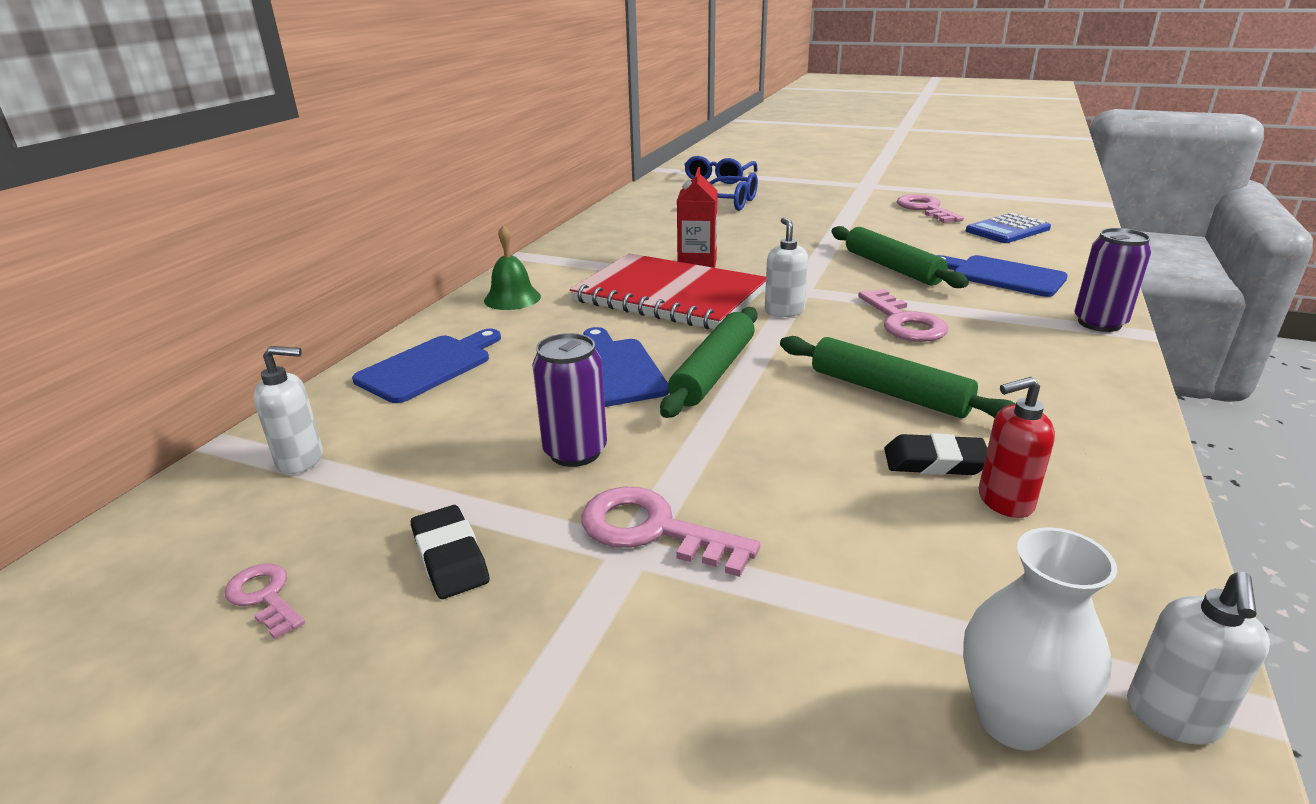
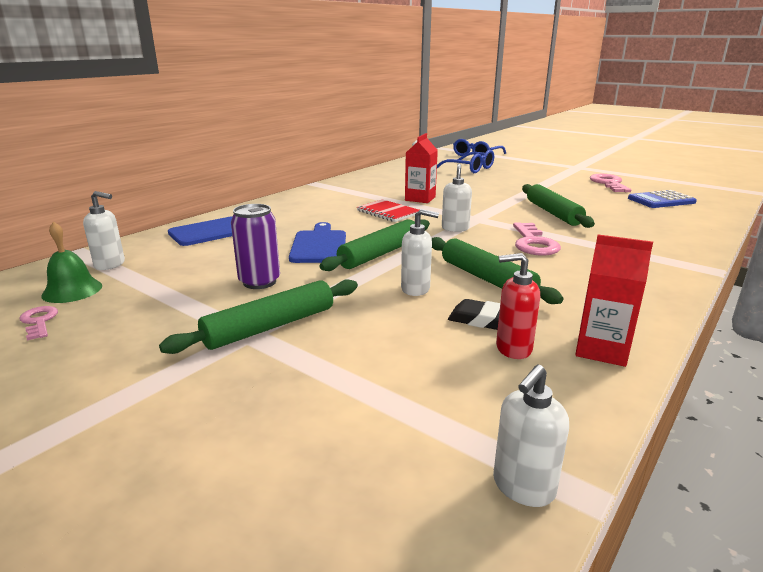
camera: 15 degrees right, 5 degrees down
black eraser [411,505,490,599] -> none
green bell [484,225,541,310] -> green bell moved to [41,221,102,303]
red notebook [570,253,766,329] -> red notebook [357,199,419,222], size x0.49
pink key [581,487,760,577] -> green rolling pin [159,279,358,354]
blue cutting board [936,255,1068,297] -> none
white vase [963,527,1117,751] -> none
purple can [1074,228,1151,332] -> none
none -> white soap dispenser [401,209,439,296]
none -> red carton [575,234,653,367]

